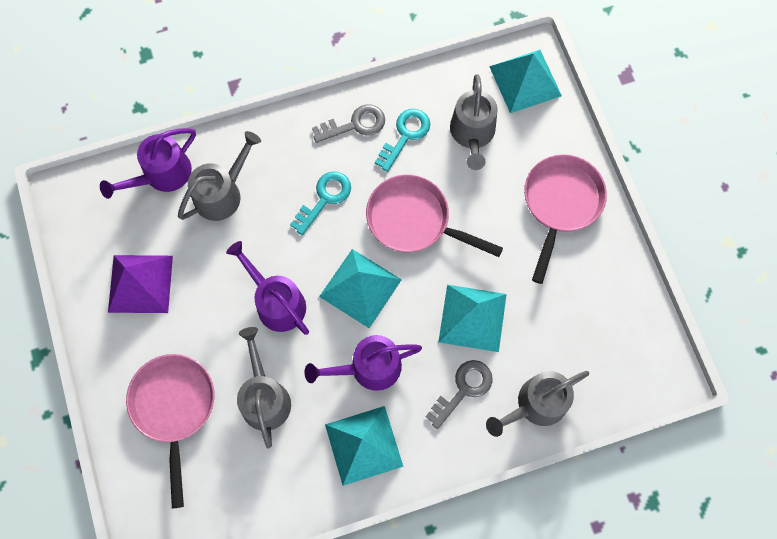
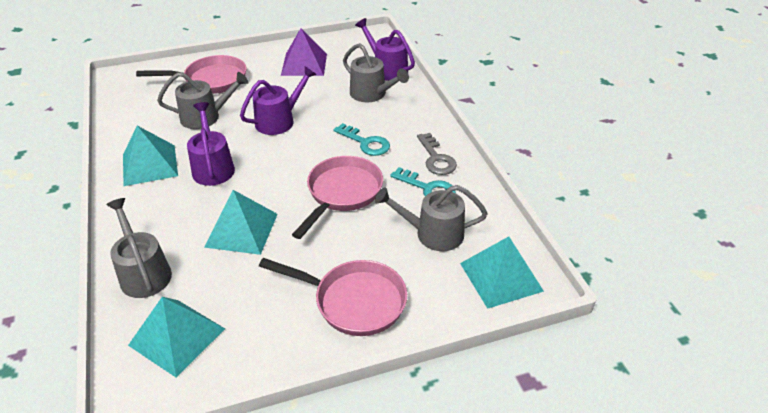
camera: 90 degrees right, 30 degrees down
turquoise pyramid [319,249,402,328] -> turquoise pyramid moved to [128,297,225,378]
grey key [425,360,493,429] -> none

